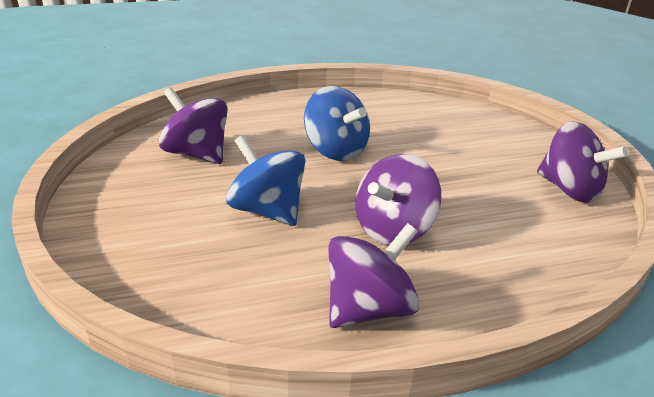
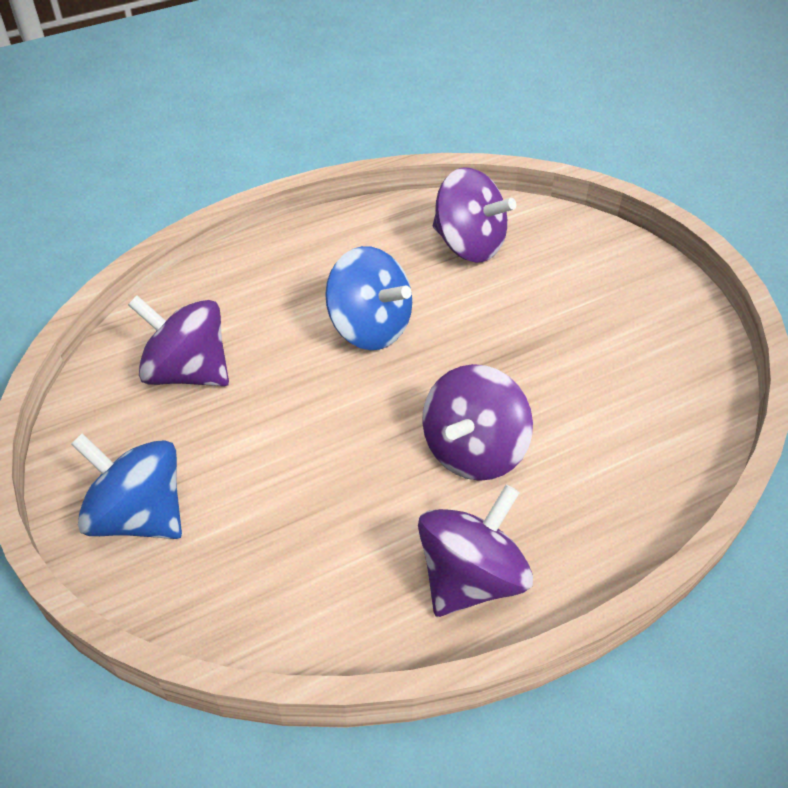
camera: 10 degrees left, 15 degrees up
blue spinning top [226,135,305,226] -> blue spinning top moved to [71,433,182,539]
purple spinning top [537,121,628,203] -> purple spinning top moved to [433,167,516,263]

